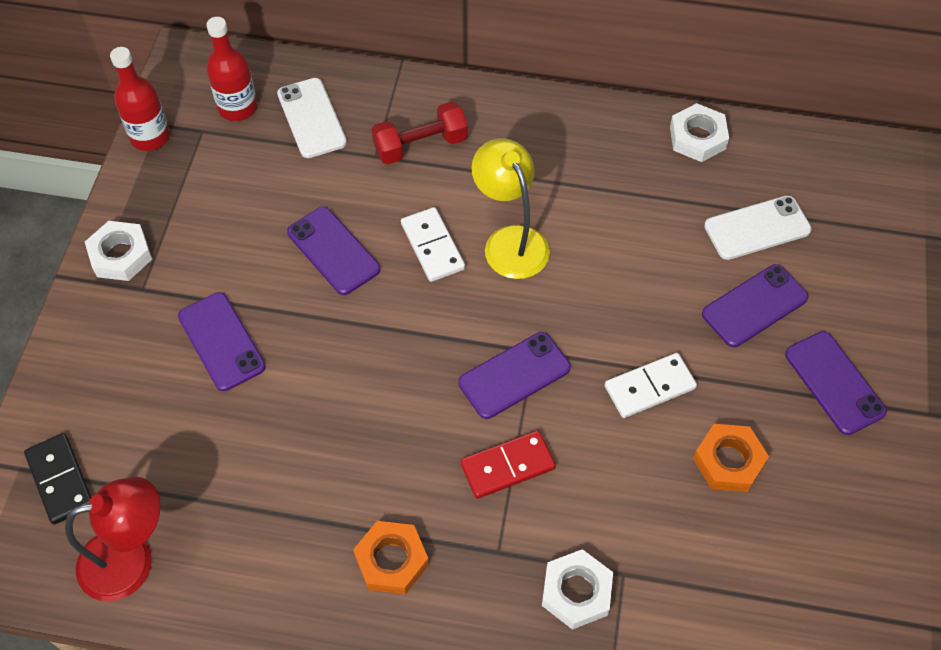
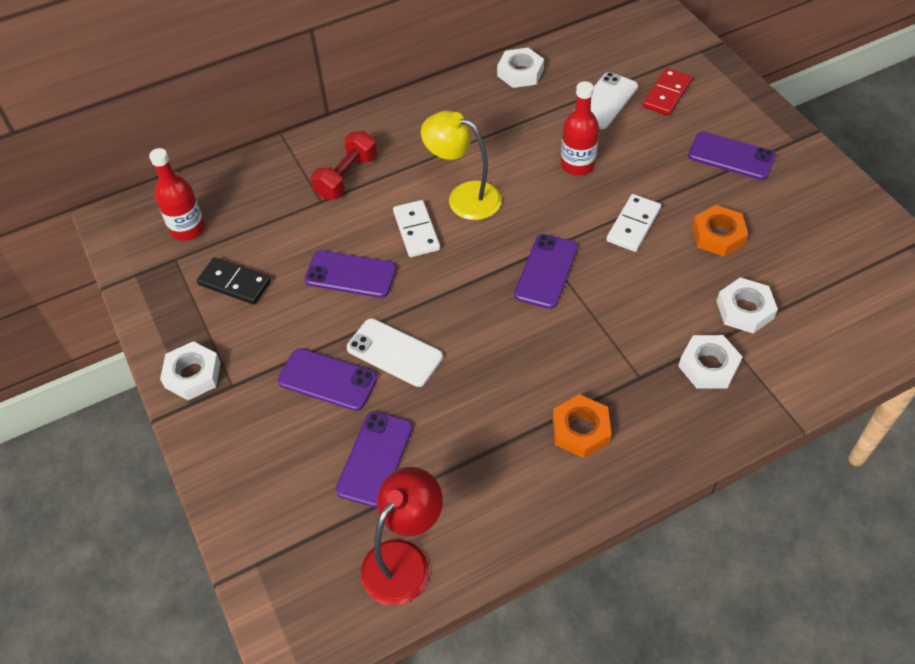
camera: 35 degrees left, 5 degrees down
black domino [24,433,92,525] -> black domino moved to [197,257,271,305]
red bottle [110,47,170,151] -> red bottle moved to [561,81,599,176]
white phone [277,78,347,158] -> white phone moved to [347,318,443,387]
white domino [401,207,465,282] -> white domino turned 45 degrees clockwise [393,200,440,257]
red domino [460,430,556,499] -> red domino moved to [643,68,692,116]
purple phone [702,264,809,347] -> purple phone moved to [336,411,413,507]
none -> white nut [717,277,778,333]

